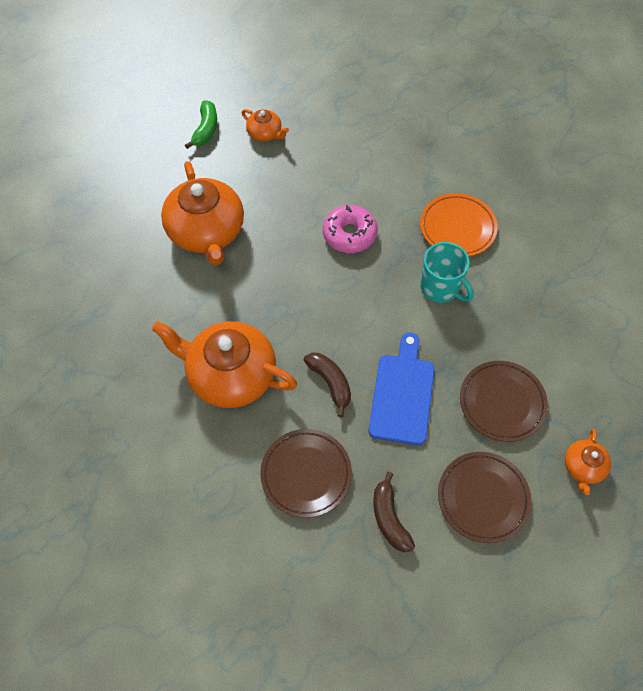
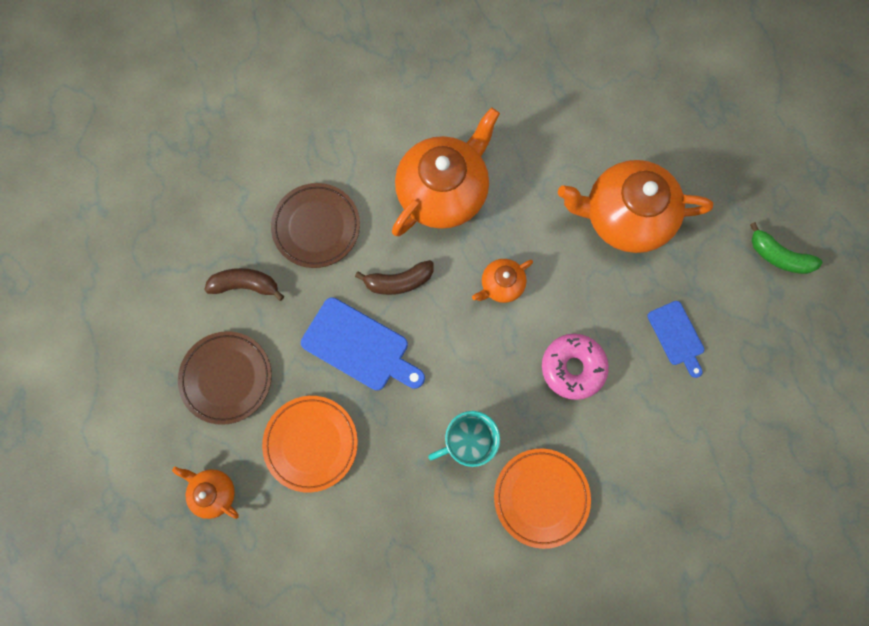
camera: 110 degrees right, 15 degrees up
orange teapot [242,109,289,142] -> orange teapot moved to [472,259,533,303]
brown plate [460,361,548,442] -> orange plate [262,396,358,493]
none -> blue cutting board [647,301,704,378]

